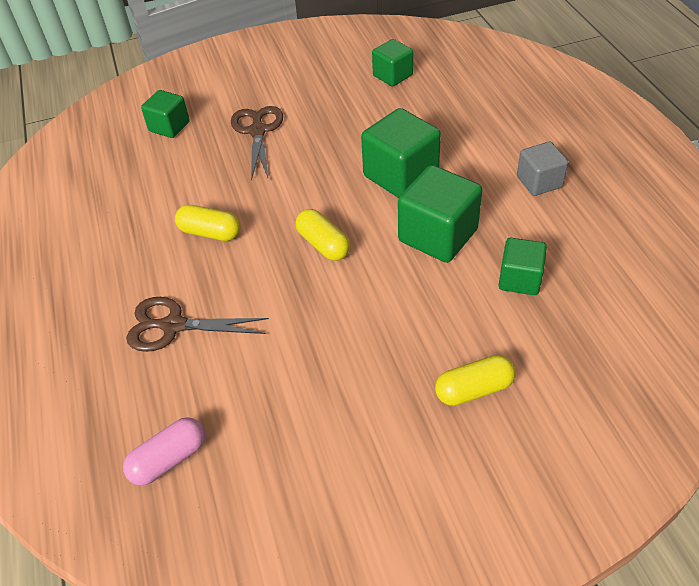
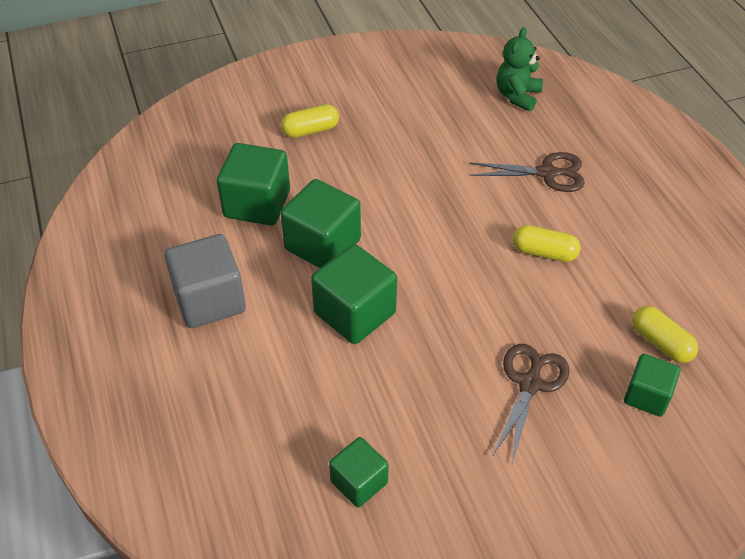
camera: 175 degrees right, 0 degrees up
pink capsule [123,417,205,486] -> green teddy bear [496,27,543,112]
brown scissors [231,106,283,181] -> brown scissors turned 150 degrees counterclockwise [492,344,570,464]
yellow capsule [295,209,350,261] -> yellow capsule moved to [632,306,698,363]
green cube [499,238,547,295] -> green cube [217,143,290,226], size x1.64
grey cube [517,142,568,196] -> grey cube [165,234,246,328], size x1.64

